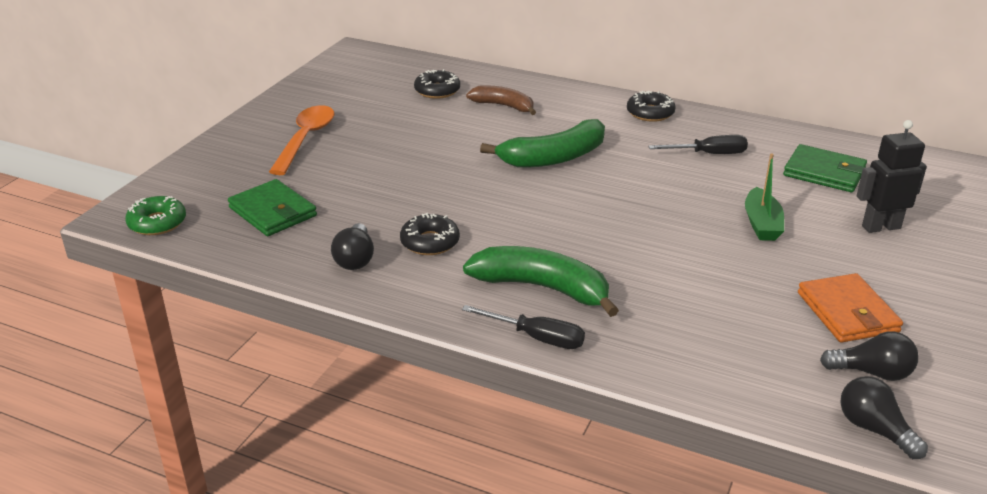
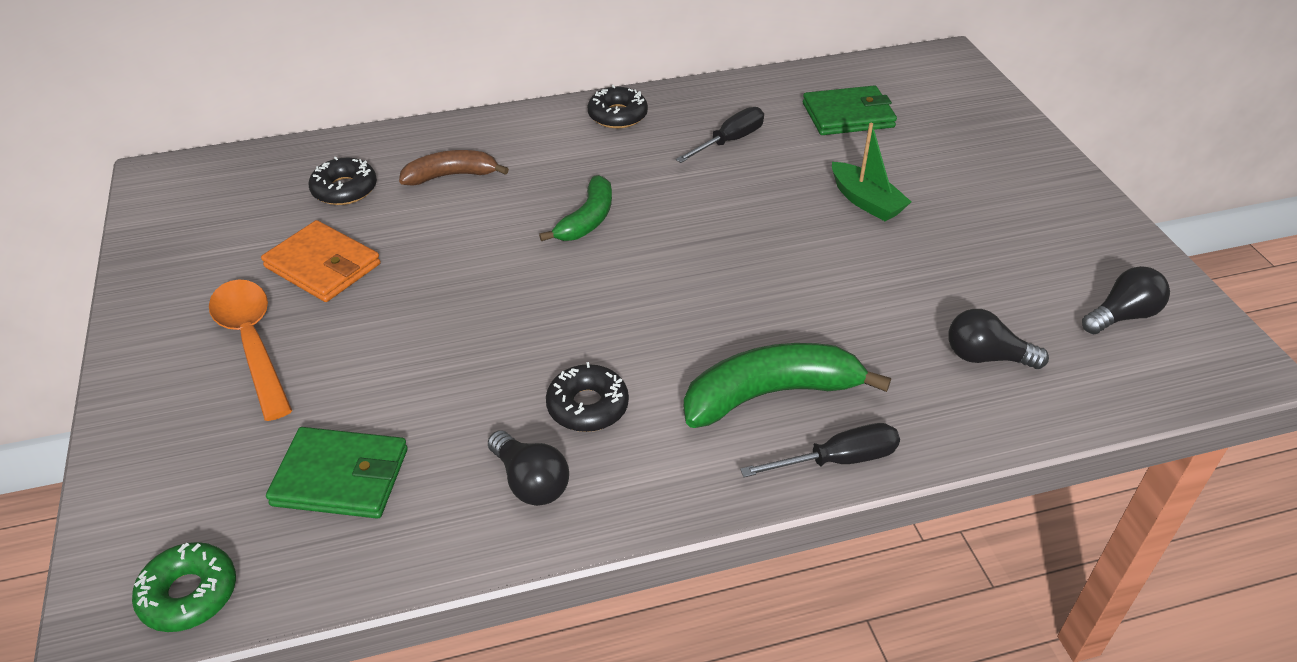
camera: 40 degrees left, 10 degrees up
green banana [480,119,605,168] -> green banana [539,175,612,241], size x0.64
orange wallet [798,273,903,343] -> orange wallet moved to [261,220,381,302]
black light bulb [840,376,928,459] -> black light bulb moved to [948,309,1049,369]
black robot [857,120,927,233] -> none

